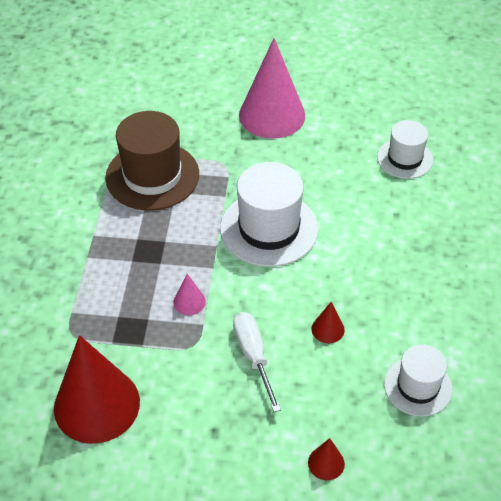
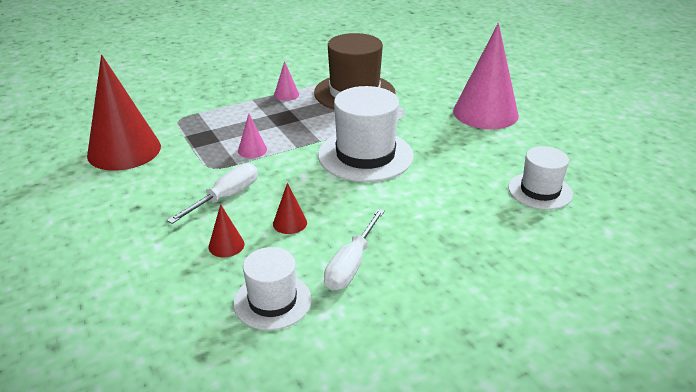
camera: 55 degrees right, 15 degrees down
red cone [308,438,345,480] -> red cone moved to [208,204,245,257]
none -> pink cone [274,61,299,101]
none -> white screwdriver [324,209,385,290]

